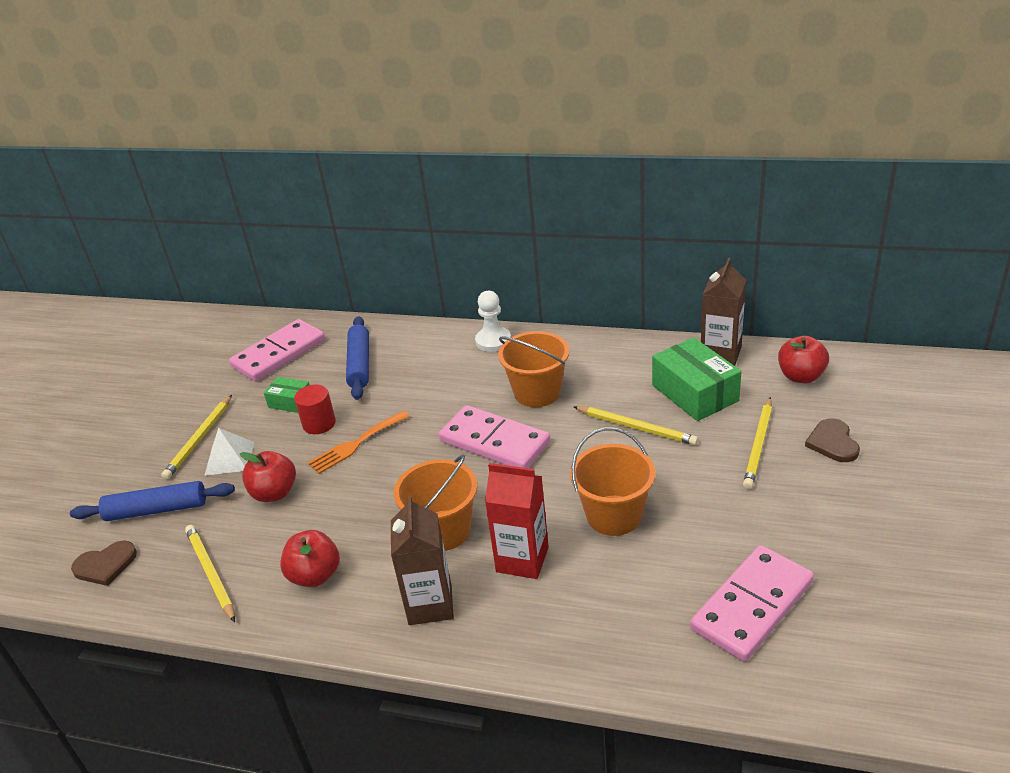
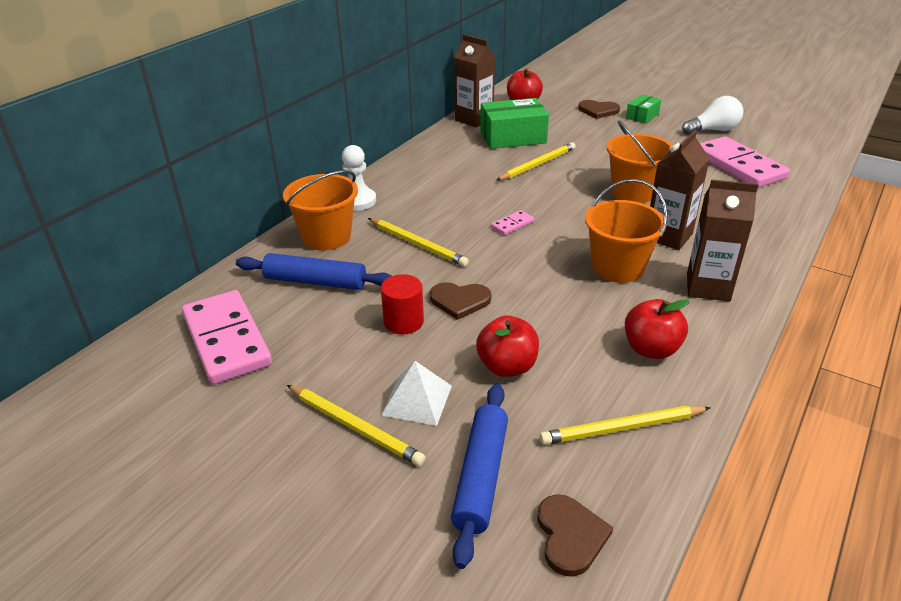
camera: 75 degrees left, 0 degrees up
green box [264,377,310,413] -> green box moved to [626,94,661,124]
orange fork [308,411,410,474] -> brown heart [430,282,491,320]
pink domino [439,405,551,468] -> pink domino [491,210,534,235], size x0.42
red carton [485,463,549,579] -> brown carton [650,130,710,250]
orange bucket [498,331,569,407] -> orange bucket moved to [283,170,358,251]
yellow pencil [743,397,772,489] -> yellow pencil moved to [368,218,469,267]
none -> white light bulb [682,96,743,135]

